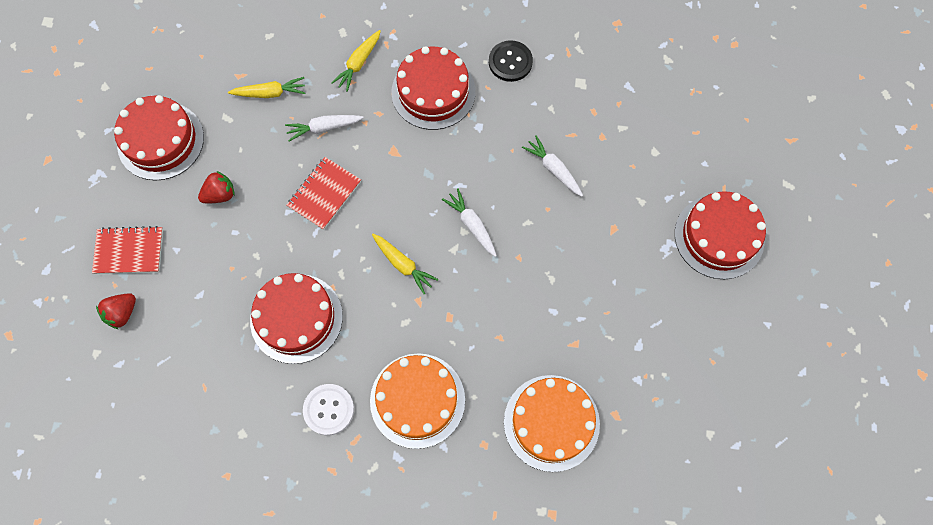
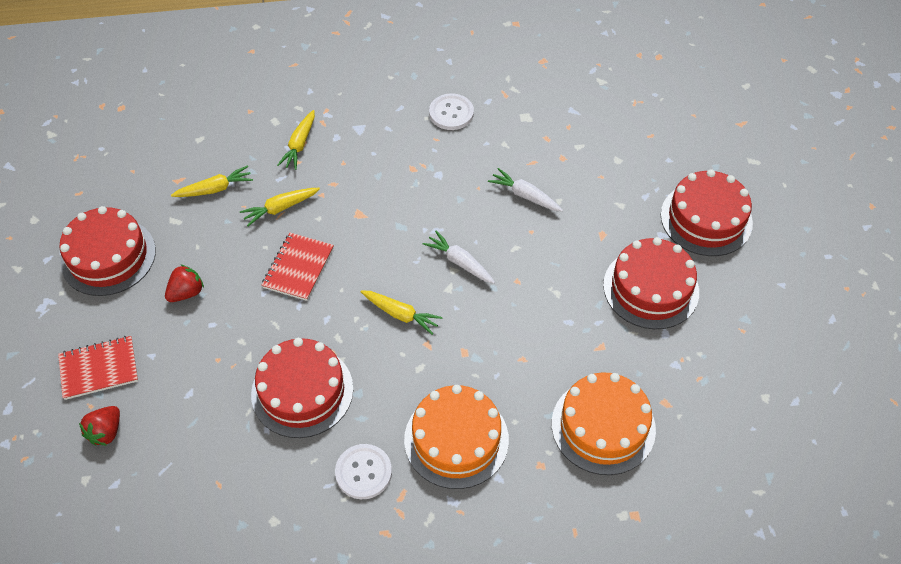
camera: 15 degrees left, 15 degrees down
white carrot [285,115,364,142] -> yellow carrot [240,188,320,226]
red cake [391,46,476,130] -> red cake moved to [603,237,699,329]
black button [489,40,533,82] -> white button [429,93,474,130]

